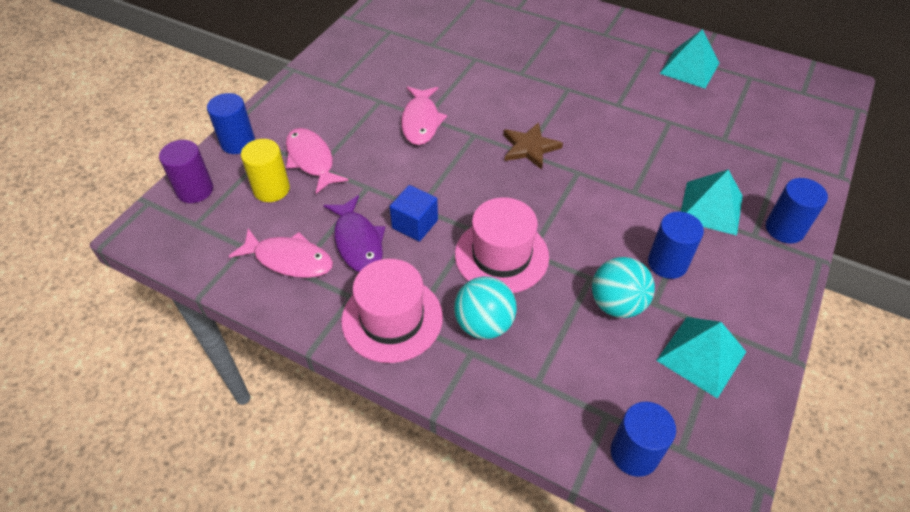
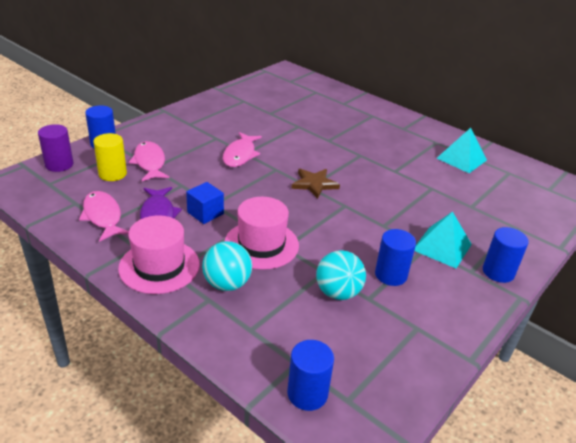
camera: 10 degrees right, 15 degrees down
pink fish [229,228,333,278] -> pink fish turned 150 degrees counterclockwise [79,191,129,242]
turquoise pyramid [656,317,746,399] -> none

